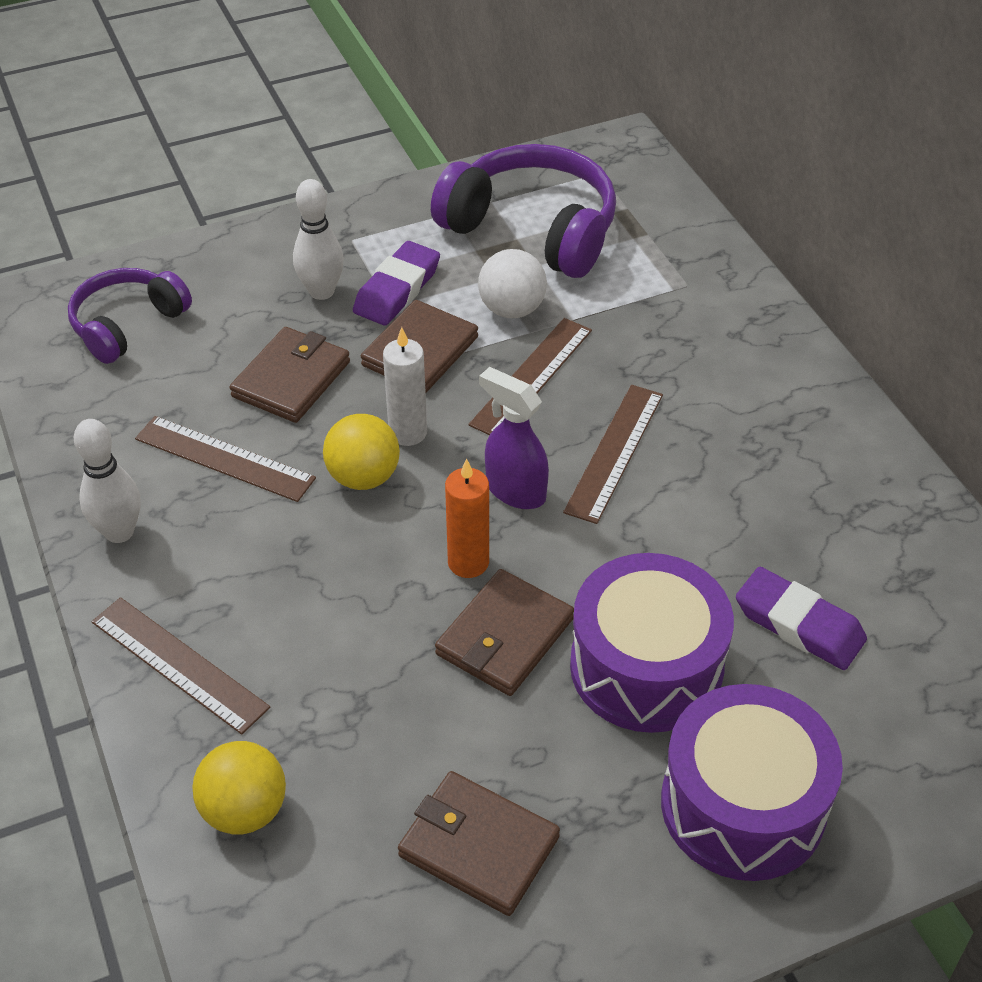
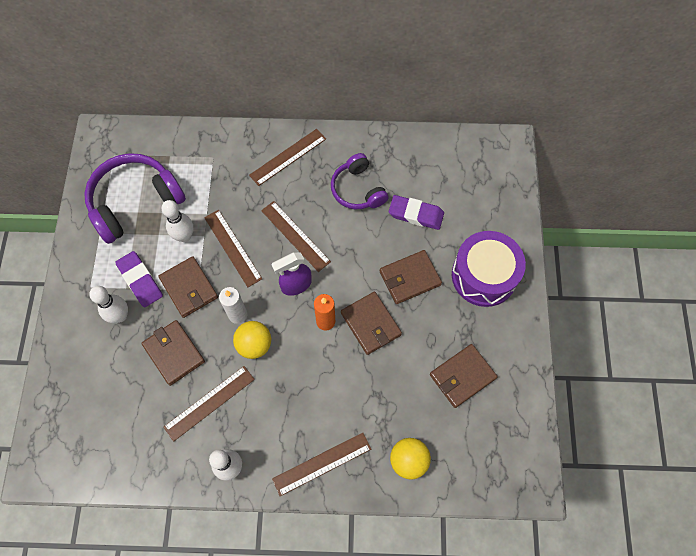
camera: 65 degrees left, 20 degrees up
purple headphones [68,268,192,364] -> purple headphones moved to [331,153,389,209]
white ball [478,249,547,318] -> white bowling pin [161,200,193,242]
purple drum [570,553,734,733] -> brown wallet [380,250,442,304]
purple eraser [736,567,867,670] -> purple eraser turned 45 degrees clockwise [389,195,444,230]
none -> brown ruler [249,129,326,186]

